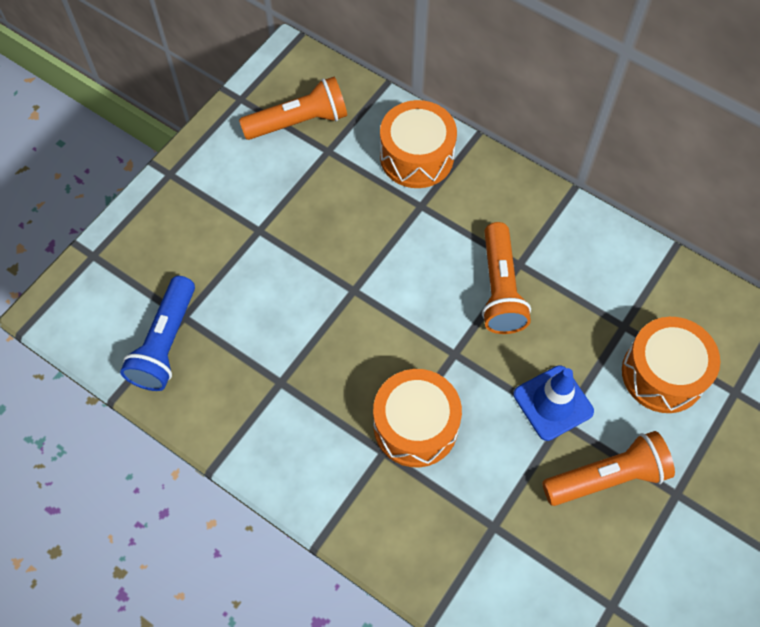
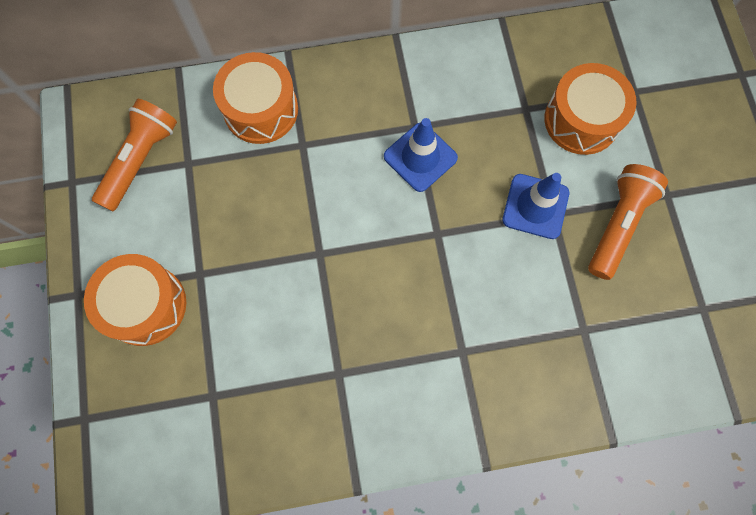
camera: 45 degrees left, 10 degrees up
blue flashlight [120,276,195,391] -> none
orange drum [373,369,462,467] -> orange drum moved to [84,254,186,346]
orange flashlight [482,222,531,334] -> blue traffic cone [384,118,458,192]

